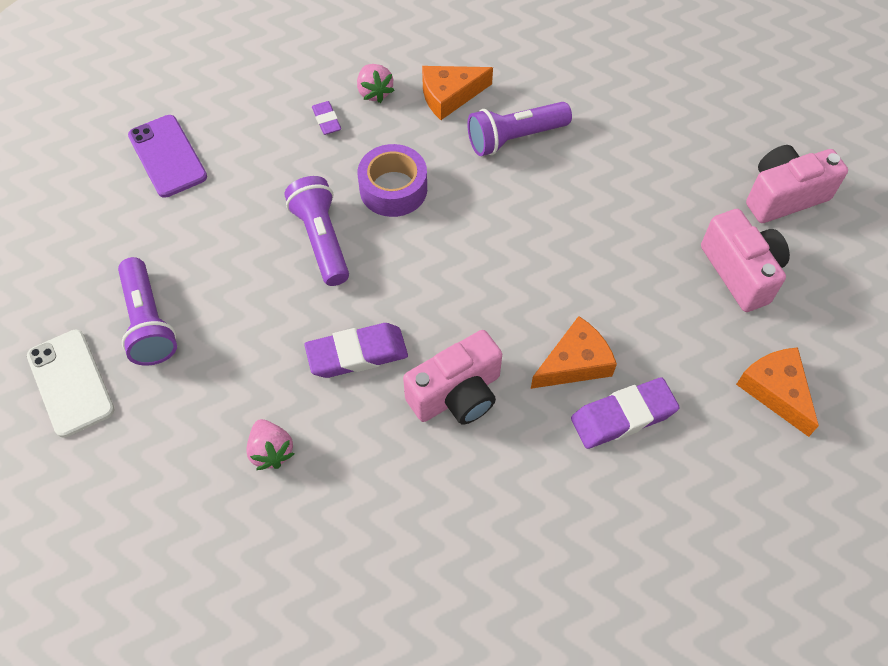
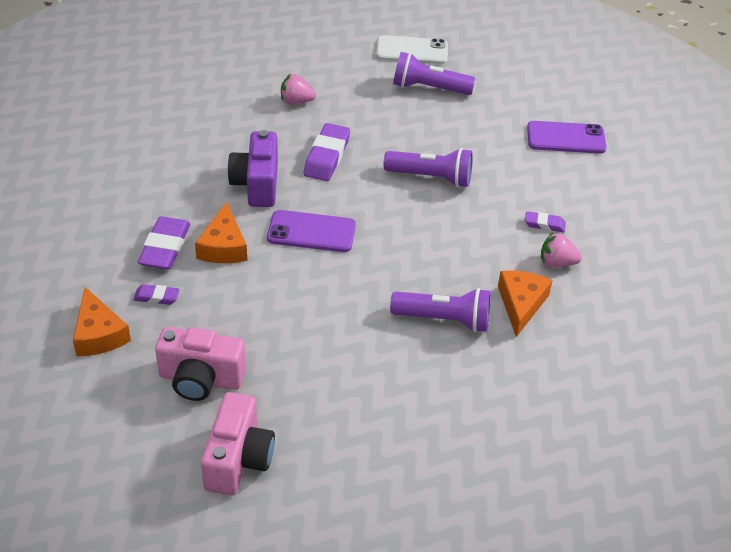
camera: 120 degrees right, 15 degrees down
purple tape [358,144,427,217] -> none
pink camera [403,330,502,425] -> purple camera [228,130,278,207]
purple flashlight [467,102,572,156] -> purple flashlight turned 90 degrees clockwise [390,288,491,332]
orange cheese [736,347,819,437] -> orange cheese turned 60 degrees clockwise [73,287,131,356]
none -> purple eraser [133,284,180,305]
none -> purple phone [267,210,356,252]

